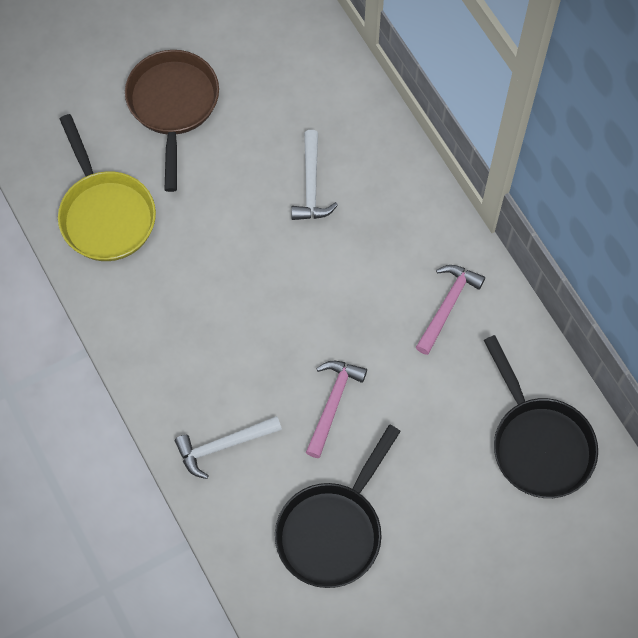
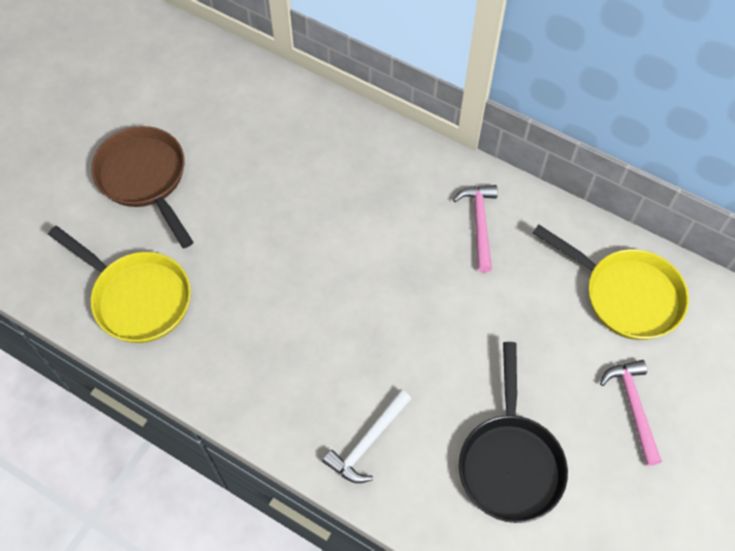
camera: 30 degrees left, 5 degrees down
white hammer [291,130,338,220] -> none
pink hammer [306,361,367,458] -> pink hammer moved to [600,360,662,466]
black pan [484,335,598,498] -> yellow pan [533,224,689,340]

